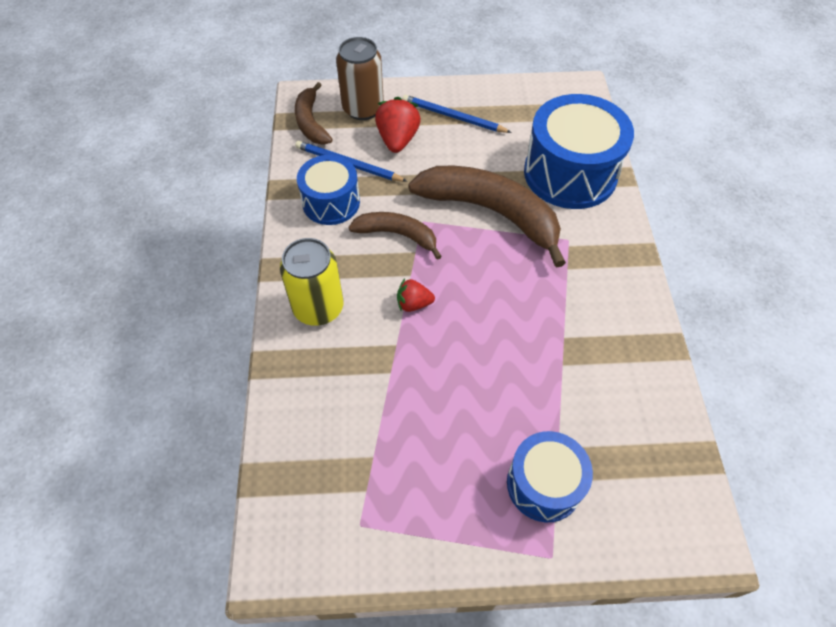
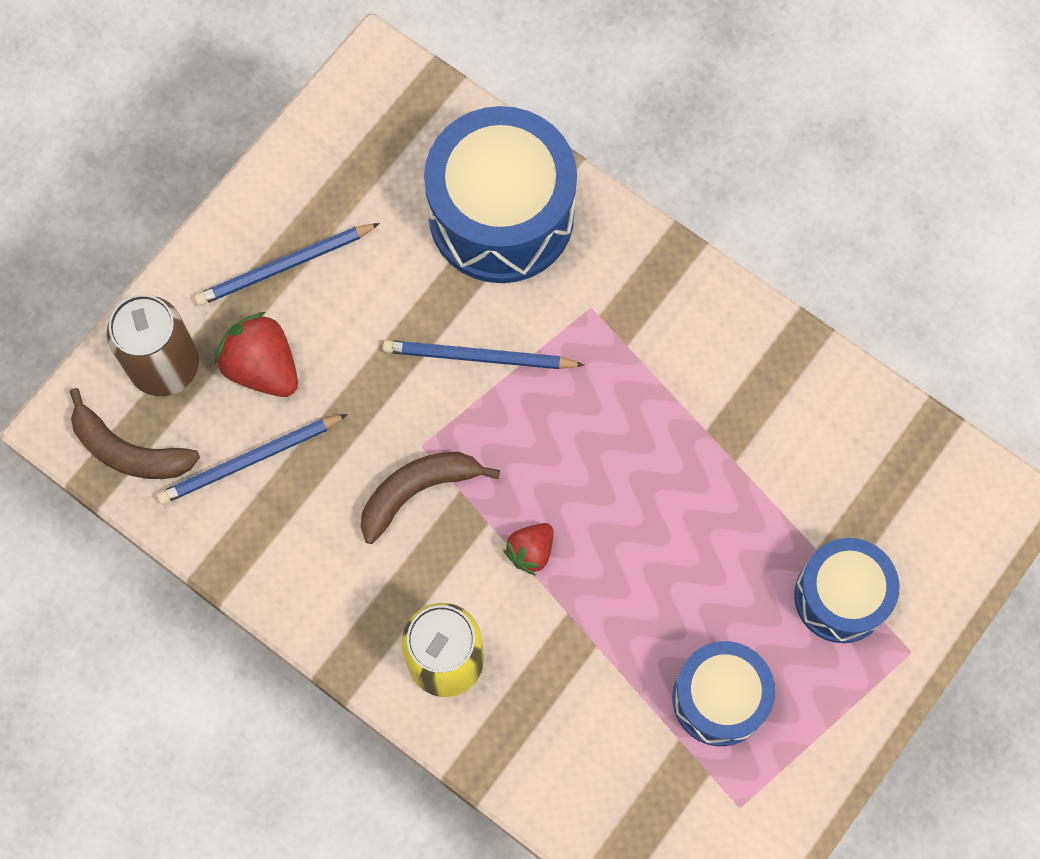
camera: 50 degrees left, 15 degrees up
blue drum [297,155,360,225] -> blue drum moved to [672,641,775,746]
brown banana [408,166,566,268] -> blue pencil [383,340,584,369]

